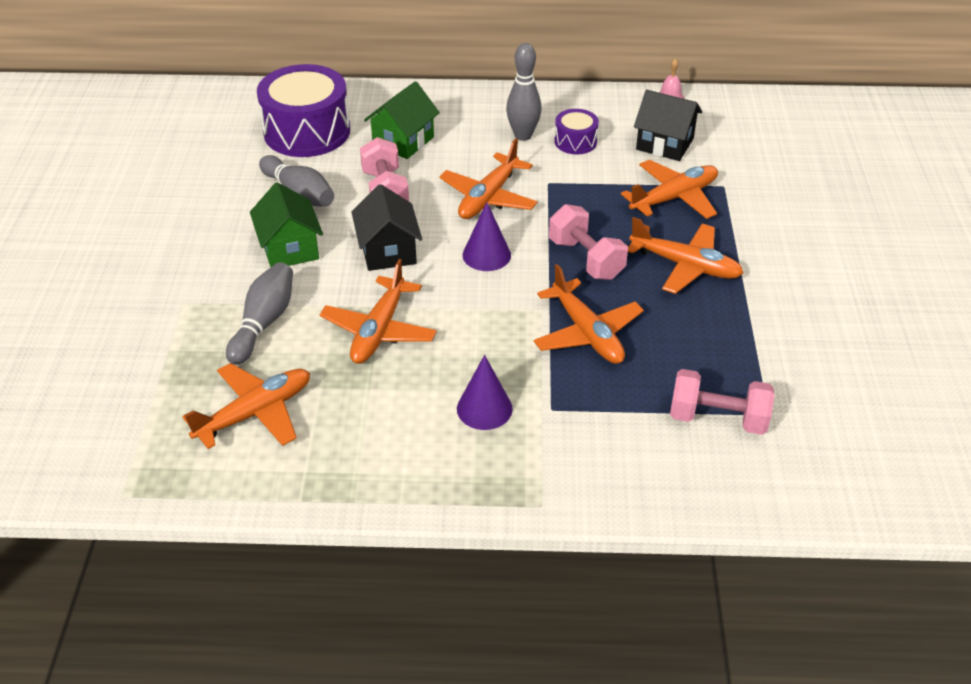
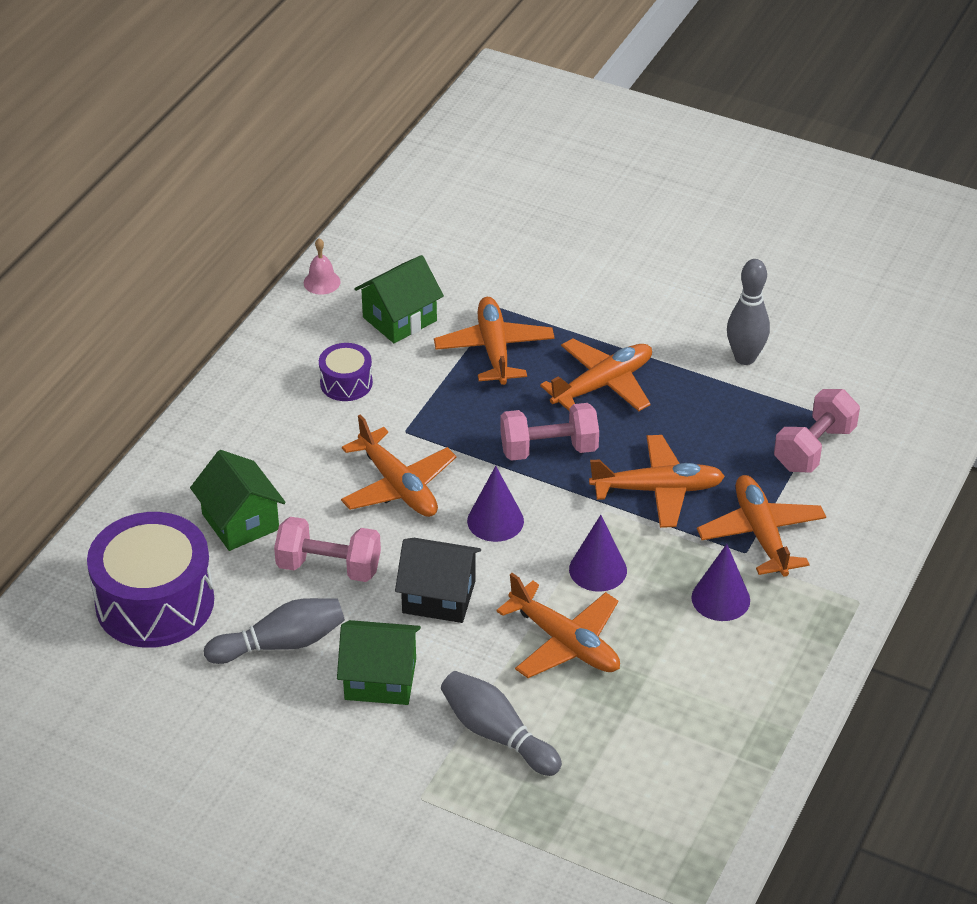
camera: 65 degrees left, 0 degrees up
orange plane [182,363,310,449] -> orange plane moved to [697,475,826,577]
grey bowling pin [506,43,542,141] -> grey bowling pin moved to [727,259,770,365]
black house [634,90,702,161] -> green house [354,255,444,343]
none -> purple cone [569,515,627,592]

